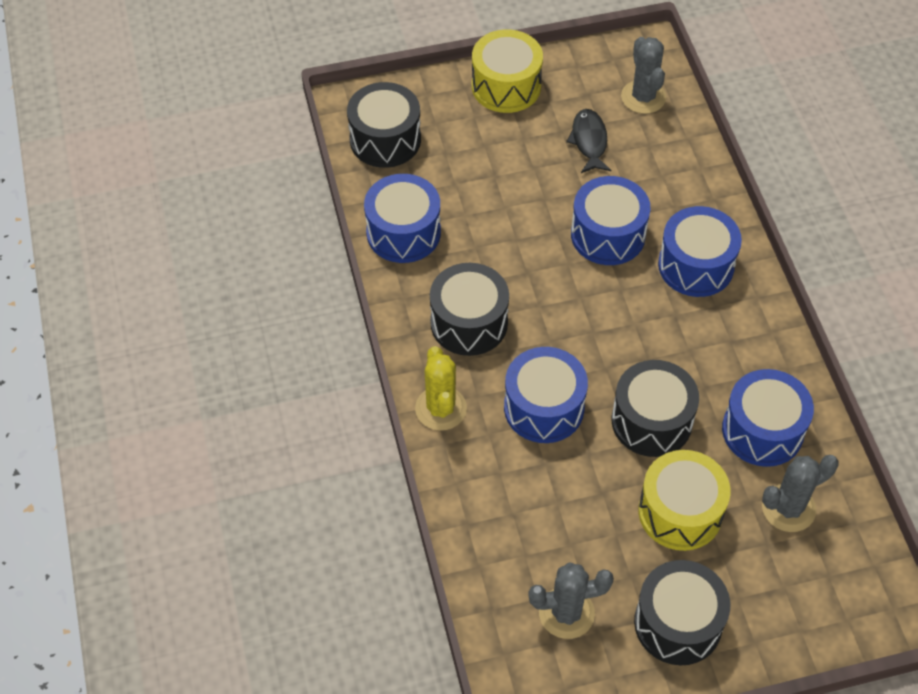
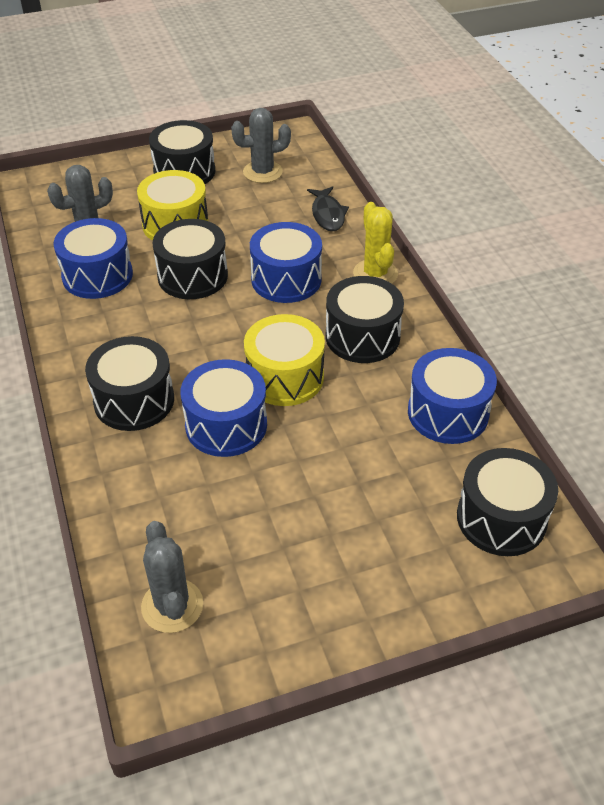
camera: 175 degrees right, 10 degrees down
yellow drum [472,29,543,113] -> yellow drum moved to [244,314,325,406]
black fish [566,109,611,173] -> black fish moved to [307,186,349,231]
blue drum [658,206,742,297] -> black drum [85,336,174,431]

